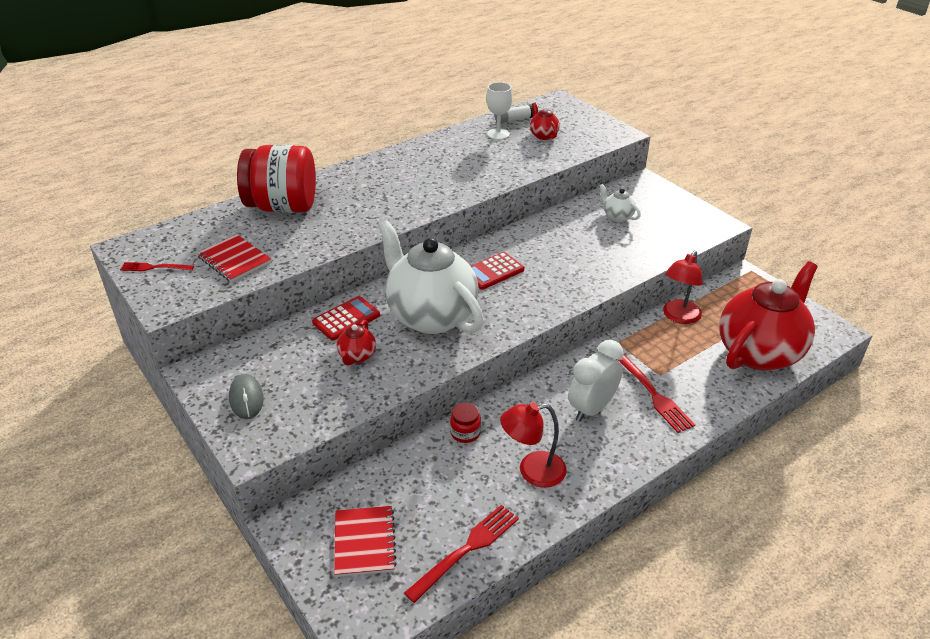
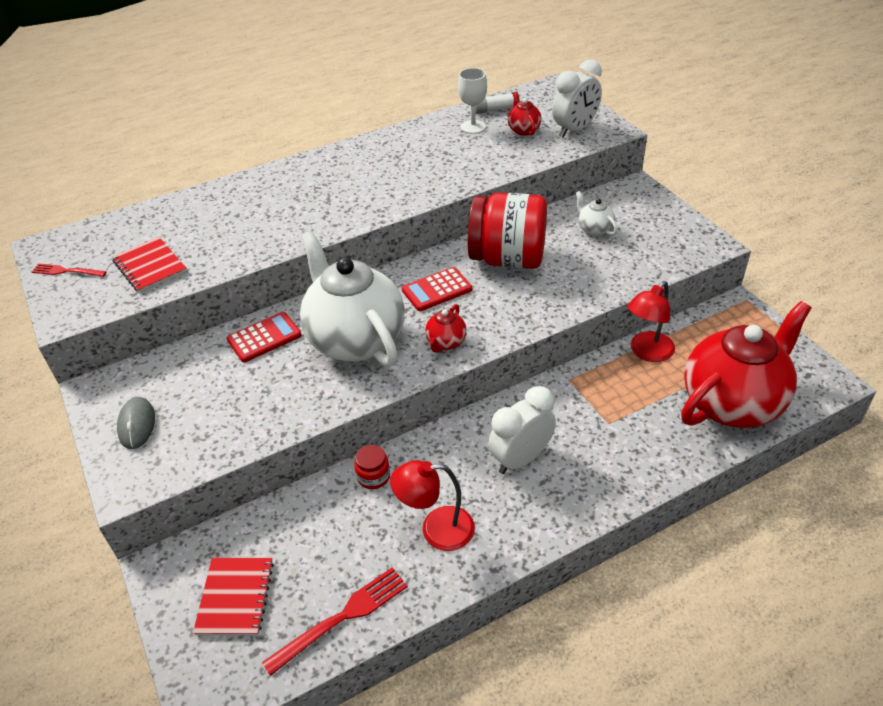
camera: 10 degrees right, 5 degrees up
red jar [237,145,316,213] -> red jar moved to [468,193,547,269]
red teapot [337,320,376,366] -> red teapot moved to [425,304,467,353]
red fork [617,354,695,433] -> none
none -> white clock [552,59,602,137]

